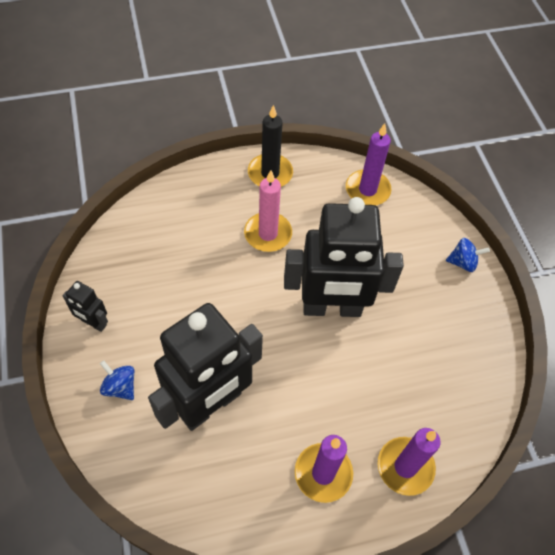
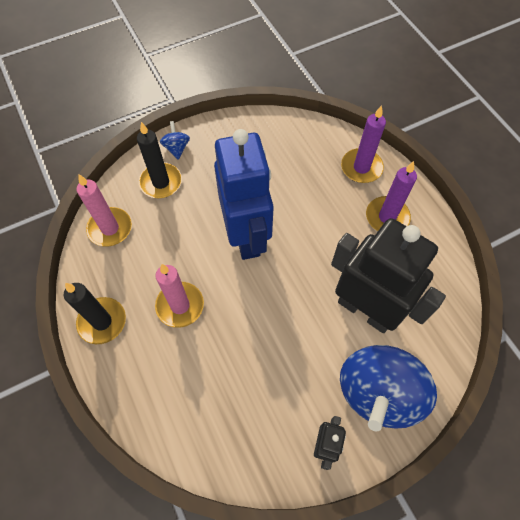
camera: 100 degrees left, 5 degrees up
blue spinning top [100,360,134,400] -> blue spinning top [340,345,437,431], size x2.37
black robot [284,197,404,317] -> blue robot [214,129,274,260]
purple candle [346,123,391,205] -> pink candle [77,174,132,247]
none -> black candle [137,122,182,198]

